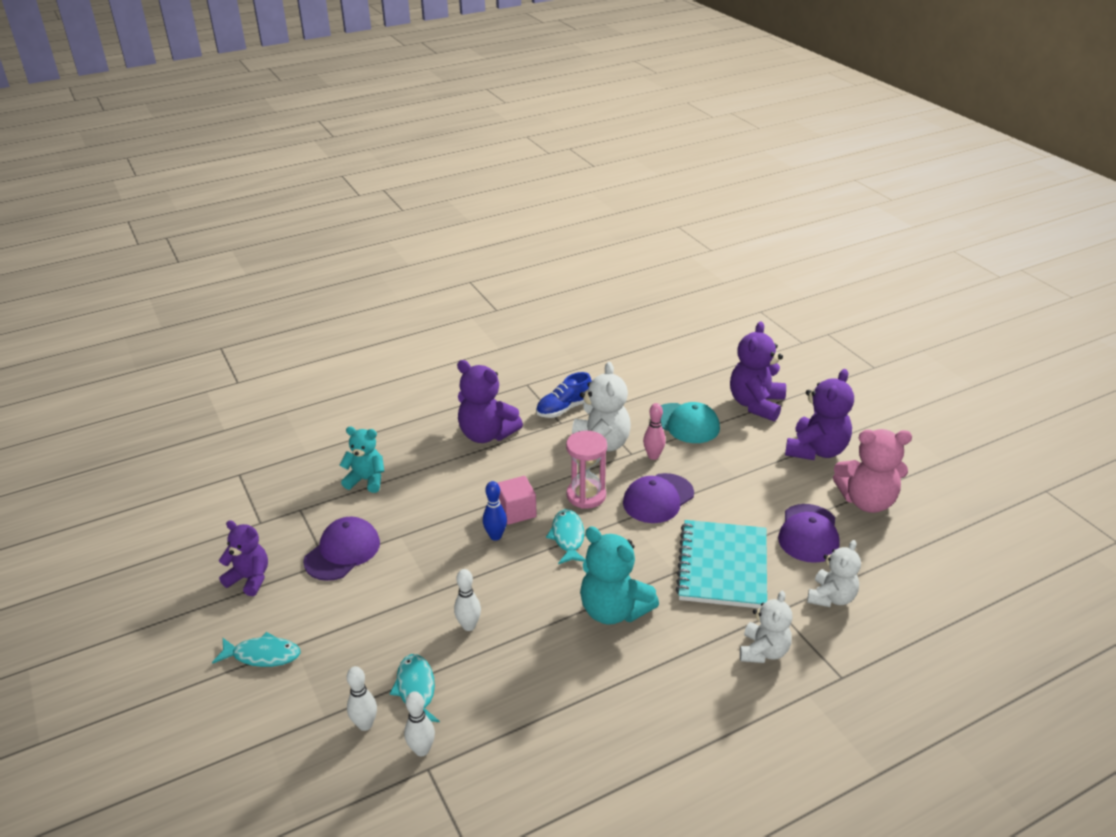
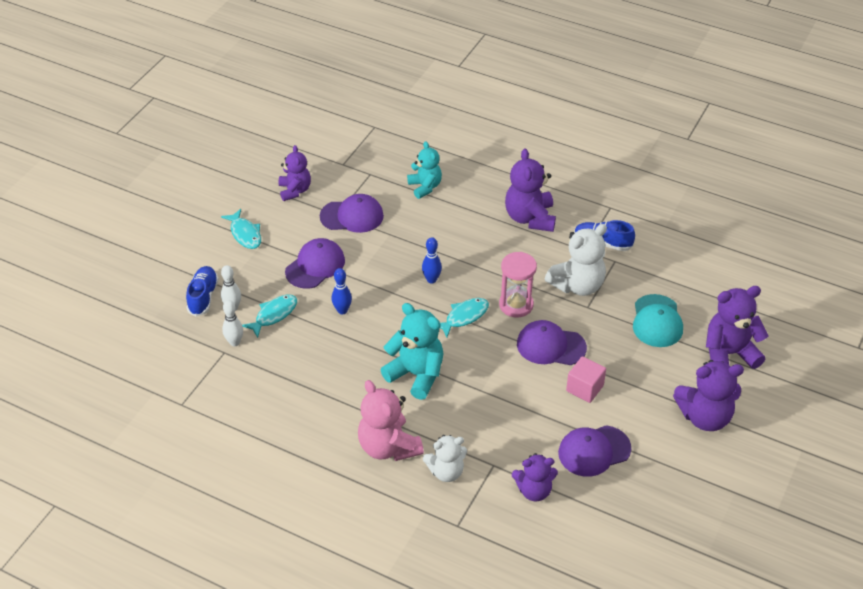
camera: 55 degrees right, 10 degrees up
white bowling pin [454,569,481,631] -> blue bowling pin [332,268,352,314]
pink cube [497,476,537,525] -> pink cube moved to [566,356,606,403]
turquoise teddy bear [580,526,659,625] -> turquoise teddy bear turned 120 degrees clockwise [381,303,444,400]
pink bowling pin [643,403,666,460] -> none
turquoise notebook [676,520,767,608] -> none
white teddy bear [807,540,861,607] -> purple teddy bear [512,453,558,501]
pink teddy bear [833,429,912,513] -> pink teddy bear moved to [358,380,424,461]
none -> blue shoe [186,266,219,317]
none -> purple cap [285,238,345,289]

